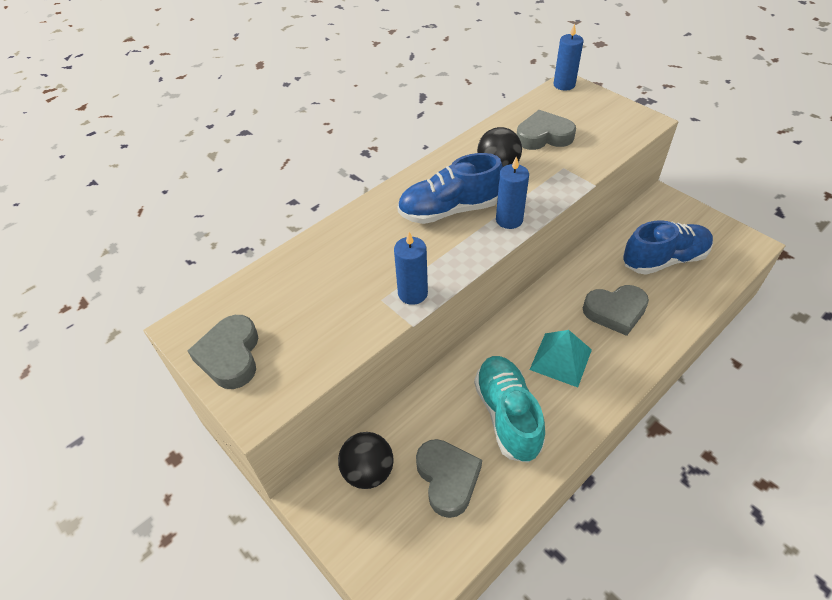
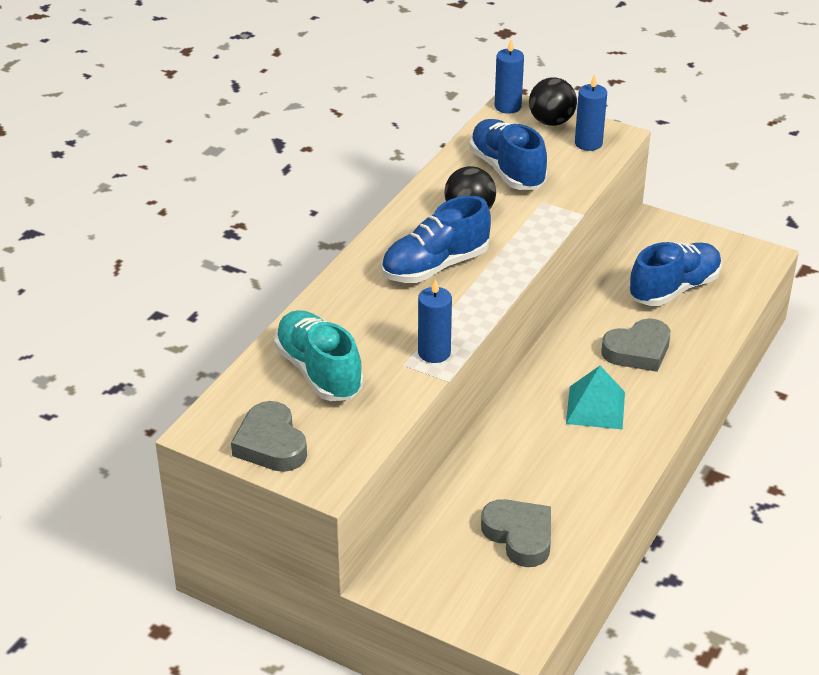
camera: 20 degrees left, 10 degrees down
black ball [338,432,394,489] -> black ball moved to [529,77,577,126]
turquoise shoe [474,356,545,463] -> turquoise shoe moved to [274,310,364,401]
blue candle [496,156,529,229] -> blue candle moved to [575,74,607,151]
grey heart [517,110,576,150] -> blue shoe [469,119,547,190]

